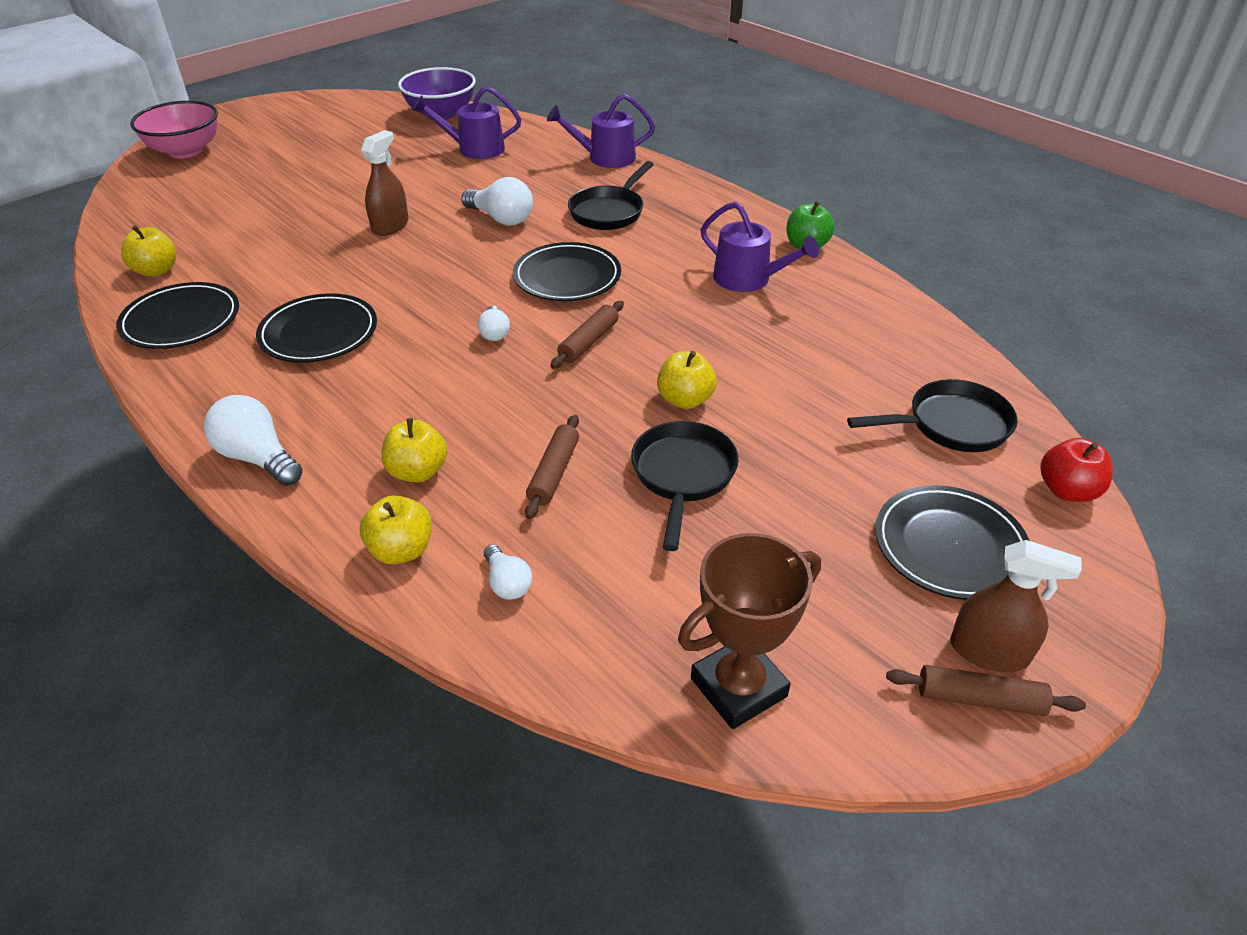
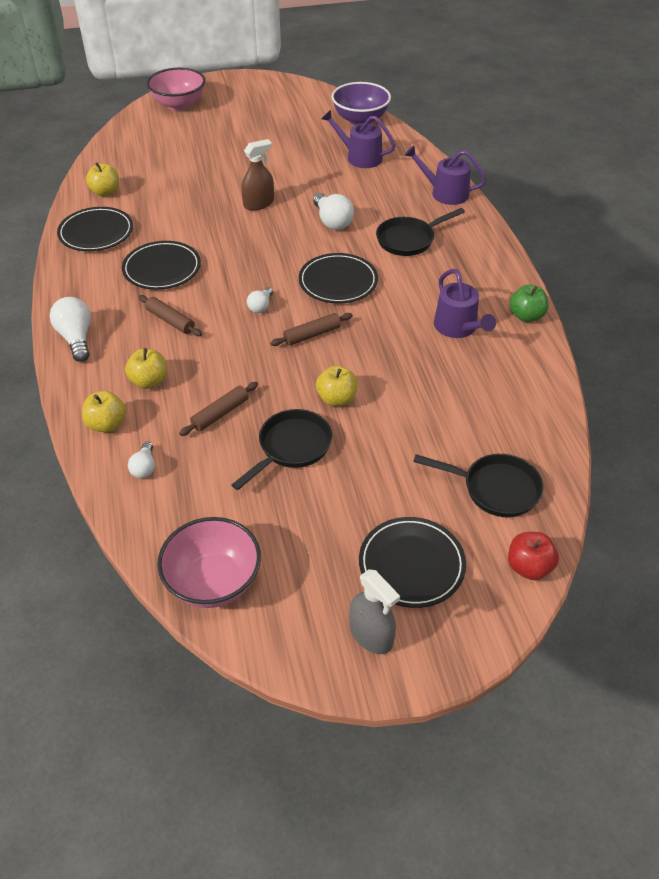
camera: 30 degrees right, 5 degrees up
brown trophy [678,533,821,729] -> pink bowl [157,517,261,608]
brown rolling pin [886,665,1086,716] -> brown rolling pin moved to [139,295,202,336]
brown spray bottle [950,540,1081,672] -> grey spray bottle [349,569,400,654]

